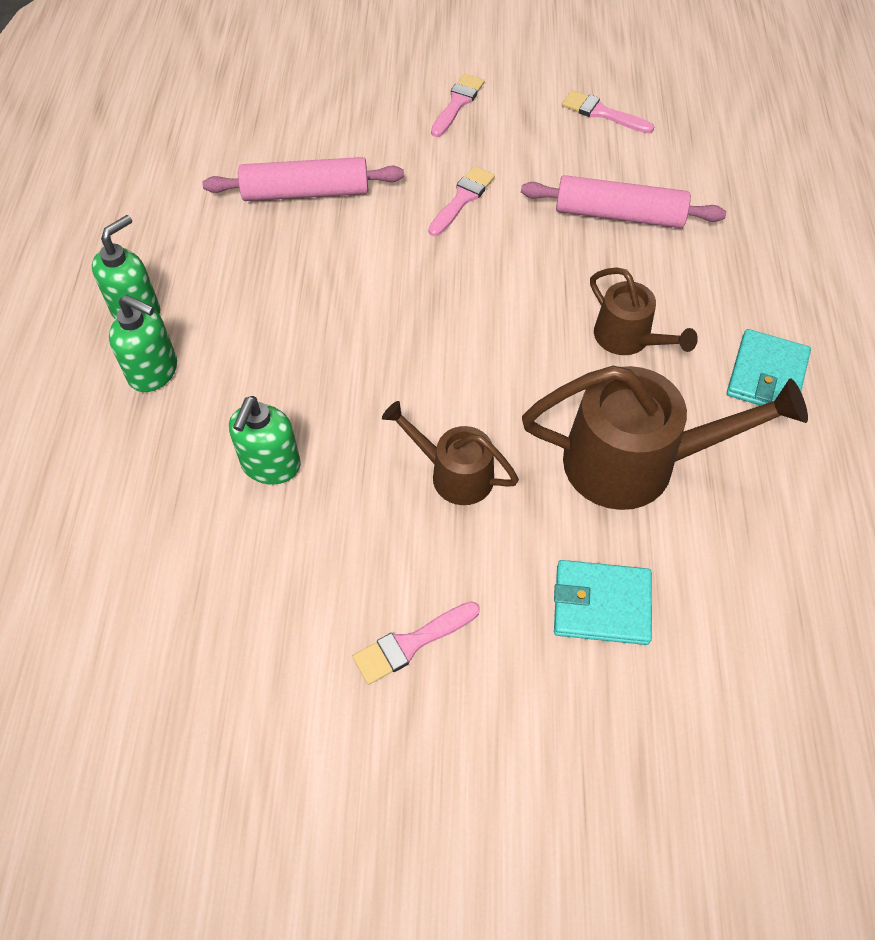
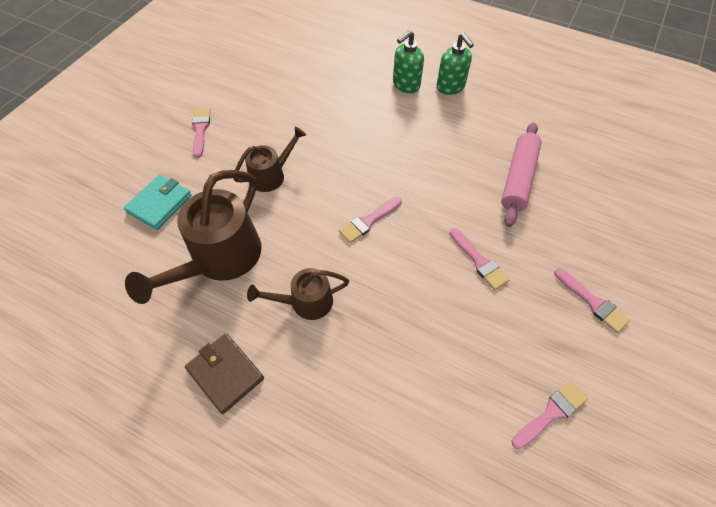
camera: 115 degrees right, 0 degrees up
green soap dispenser [229,396,301,484] -> none
pink rolling pin [521,175,726,228] -> none
turquoise wallet [727,329,811,406] -> brown wallet [185,333,264,414]
none -> pink brush [339,197,402,243]

